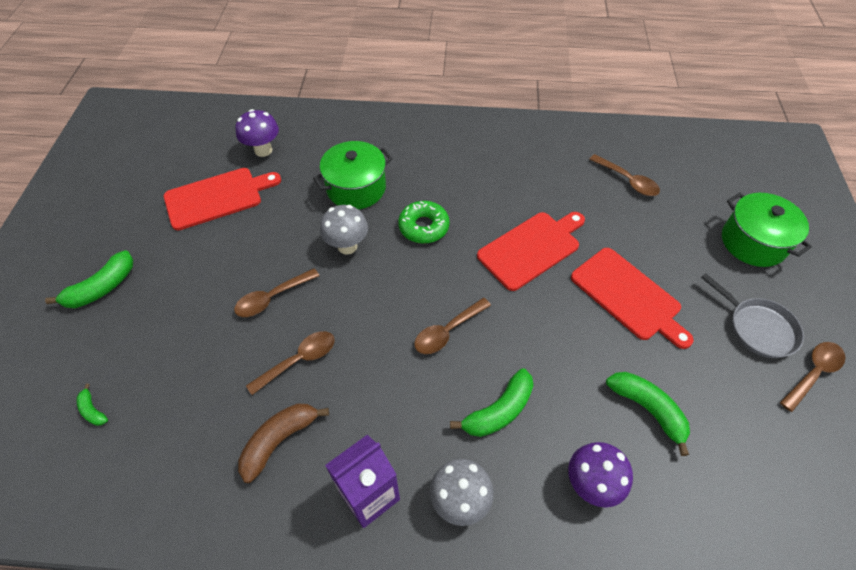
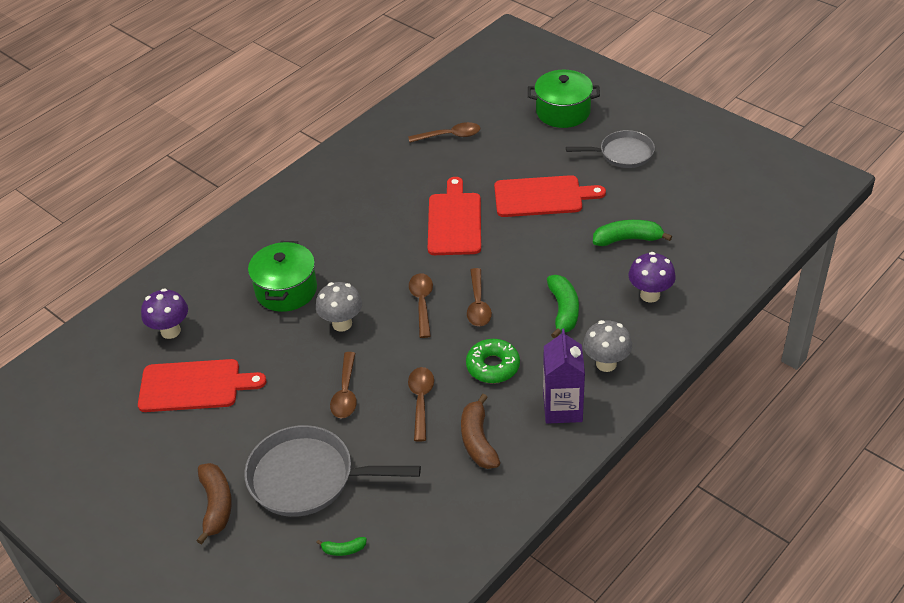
camera: 50 degrees left, 10 degrees down
green banana [45,250,133,308] -> brown banana [196,463,232,545]
red cutting board [164,168,281,231] -> red cutting board turned 75 degrees clockwise [138,359,267,412]
green donut [398,201,450,244] -> green donut moved to [466,339,520,383]
brown spoon [780,342,845,412] -> brown spoon moved to [409,273,433,338]
none -> grey pan [244,425,421,517]

